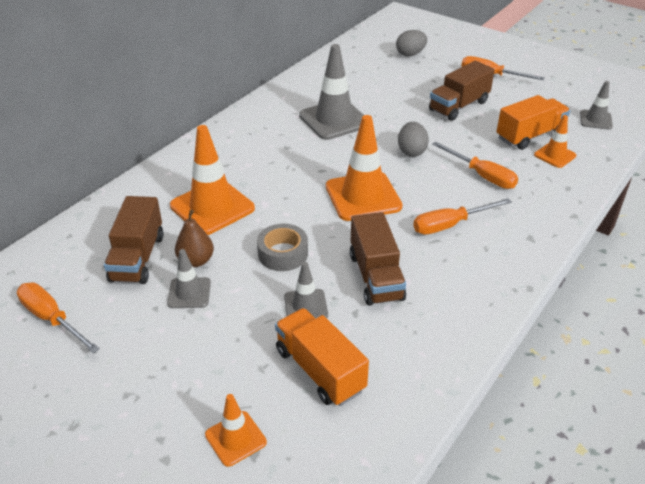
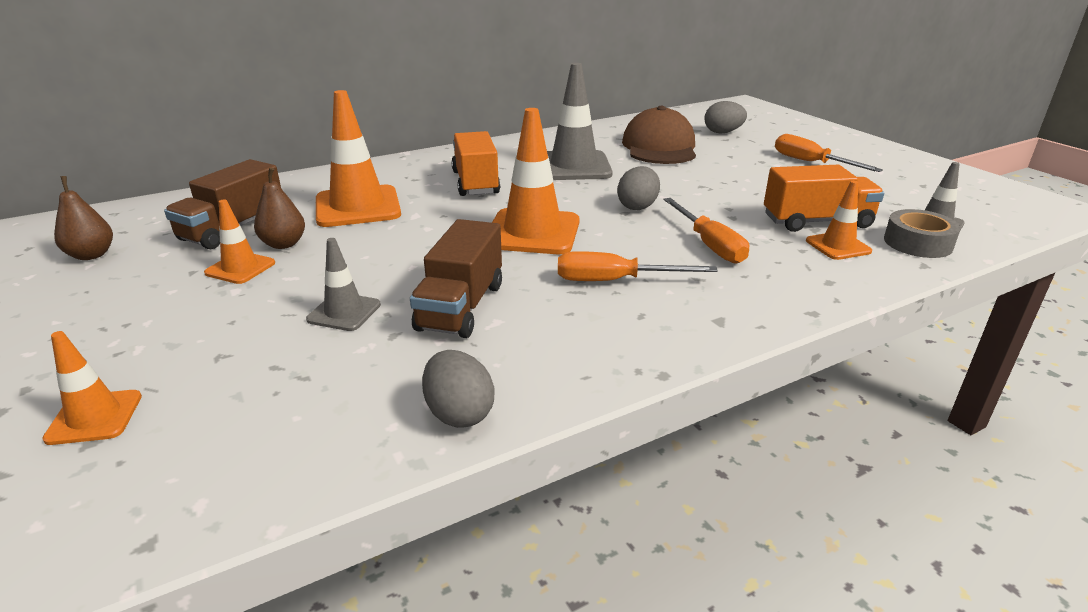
camera: 25 degrees right, 10 degrees down
orange screwdriver [17,282,100,353] -> brown pear [54,176,113,260]
grey traffic cone [167,249,211,308] -> orange traffic cone [204,199,275,284]
grey tape [257,224,308,271] -> grey tape moved to [884,209,961,258]
orange truck [275,308,369,406] -> orange truck moved to [451,131,500,196]
brown truck [429,61,495,121] -> none
none -> grey egg [422,350,494,428]
none -> brown cap [622,106,696,164]

